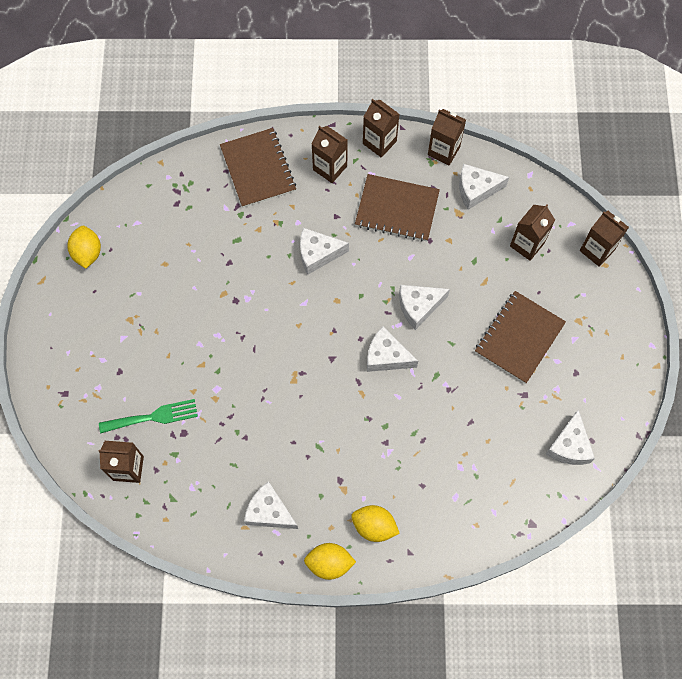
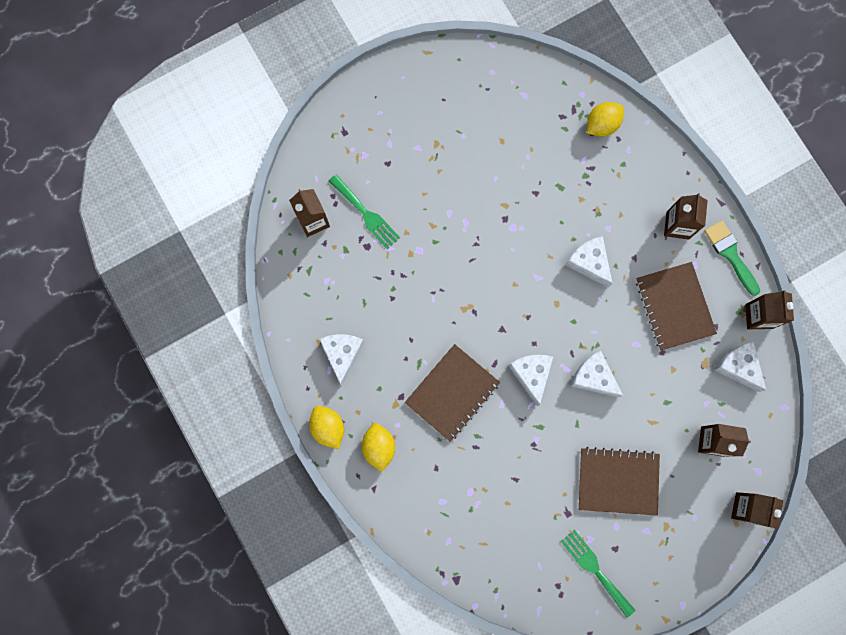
camera: 60 degrees right, 10 degrees up
yellow lemon [67,226,101,269] -> yellow lemon moved to [587,102,624,137]
brown notebook [220,128,296,208] -> brown notebook moved to [405,344,500,442]
brown carton [363,99,399,158] -> green brush [704,220,760,296]
white cheese [545,410,595,465] -> none
none -> green fork [561,530,635,618]

